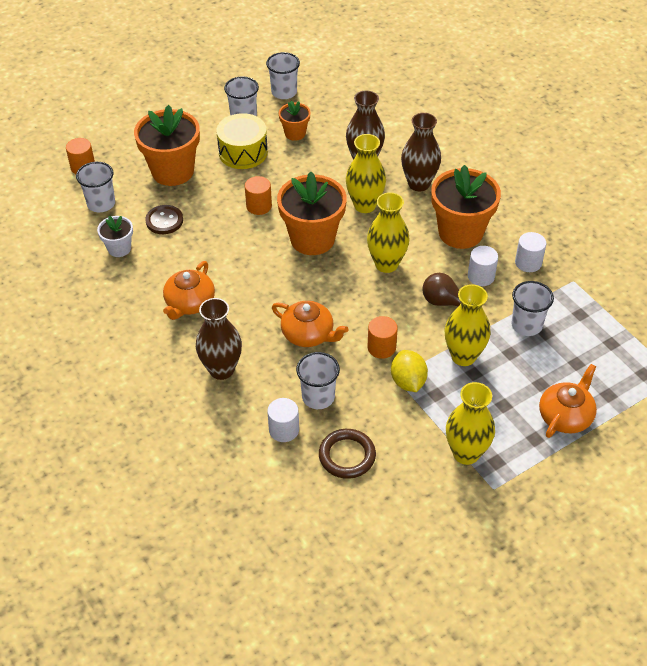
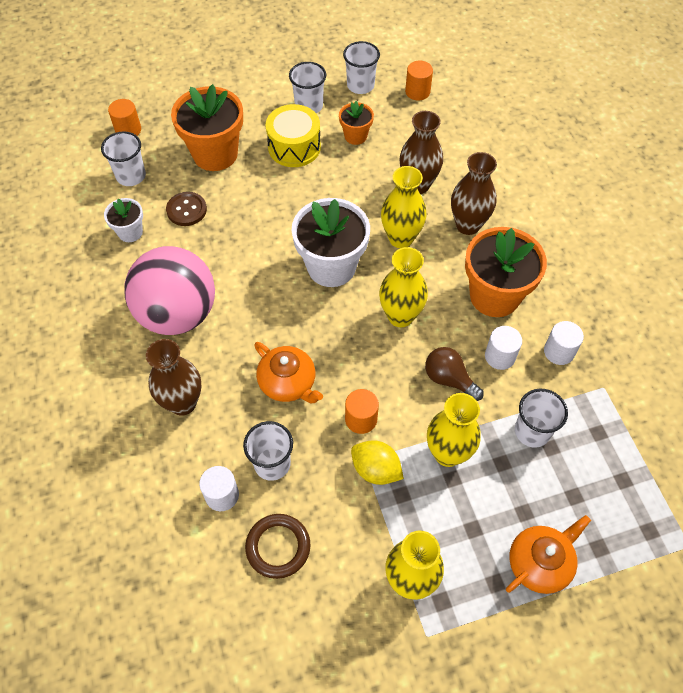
camera: 15 degrees right, 10 degrees up
orange teapot [163,261,215,320] -> pink ball [124,246,215,335]
orange cylinder [245,176,272,215] -> orange cylinder moved to [405,61,433,101]
orange flower pot [277,172,347,255] -> white flower pot [291,198,370,287]
yellow lemon [391,350,428,392] -> yellow lemon turned 60 degrees counterclockwise [351,440,404,485]

